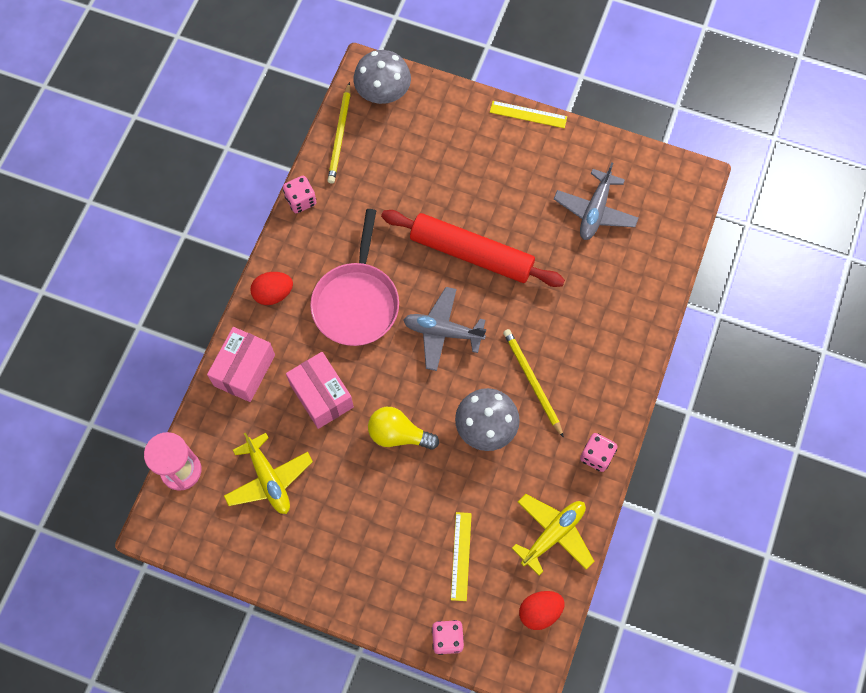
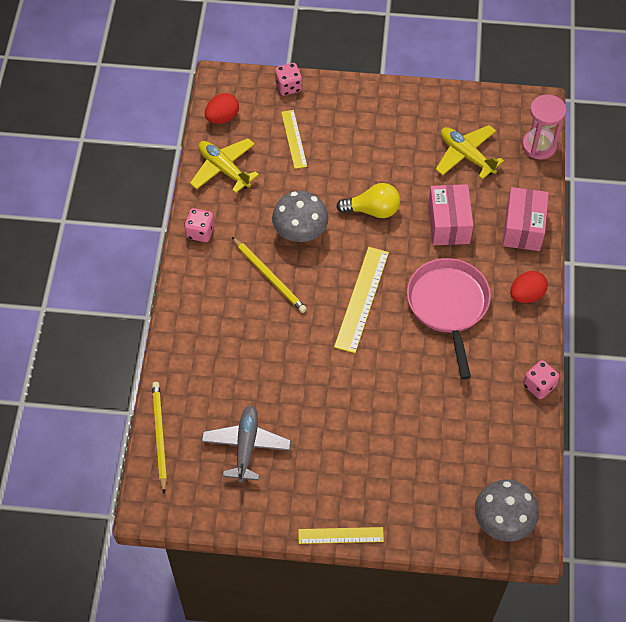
camera: 165 degrees right, 10 degrees down
pink box [286,352,354,429] -> pink box turned 45 degrees clockwise [428,184,473,245]
yellow pencil [327,82,351,184] -> yellow pencil moved to [152,382,167,494]
red rolling pin [381,210,565,287] -> none
grey plane [403,287,486,371] -> yellow ruler [334,247,389,353]
yellow plane [512,494,594,575] -> yellow plane turned 105 degrees clockwise [190,138,259,193]

